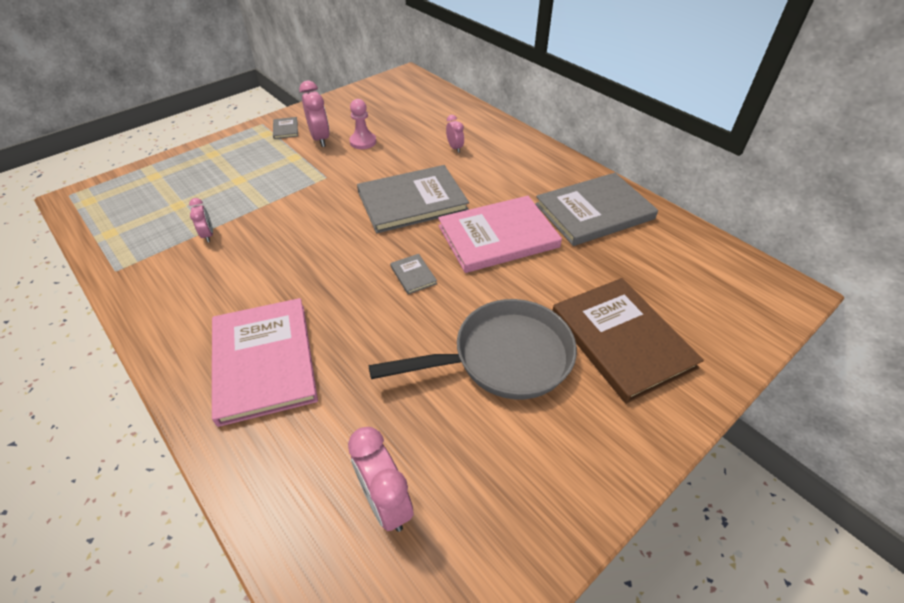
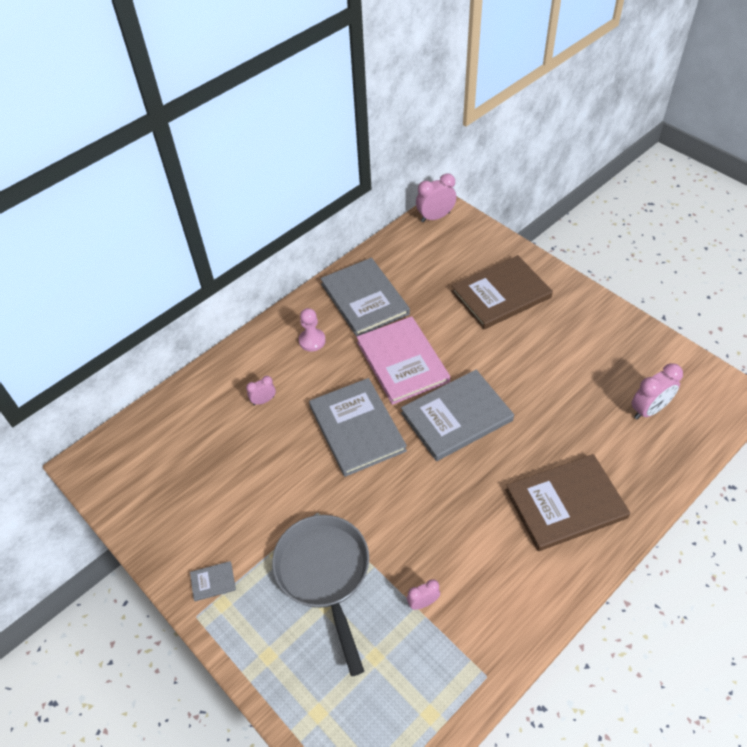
camera: 90 degrees left, 5 degrees up
pink book [212,298,318,427] -> brown book [506,454,630,551]
pink clock [299,81,330,147] -> pink clock moved to [416,173,456,222]
pink pawn [349,99,376,149] -> pink pawn moved to [299,308,326,351]
grey pan [369,299,577,400] -> grey pan moved to [272,515,369,676]
grey book [390,254,437,294] -> grey book [401,370,514,461], size x2.49

